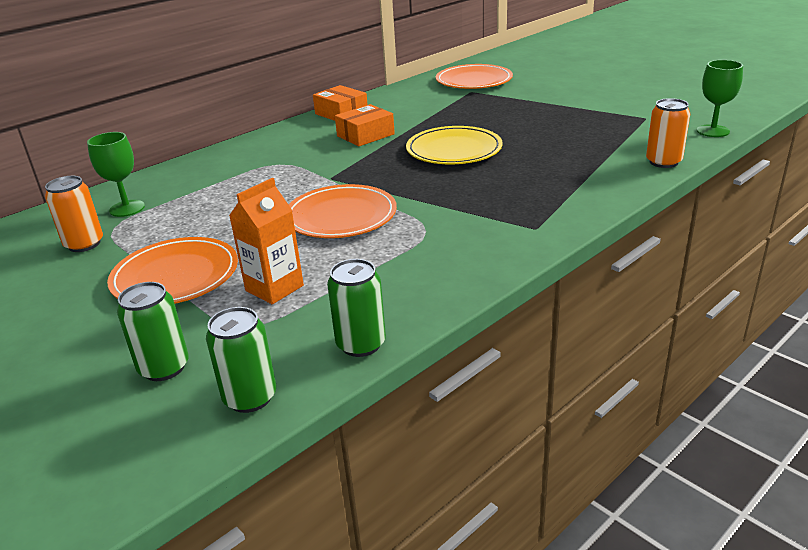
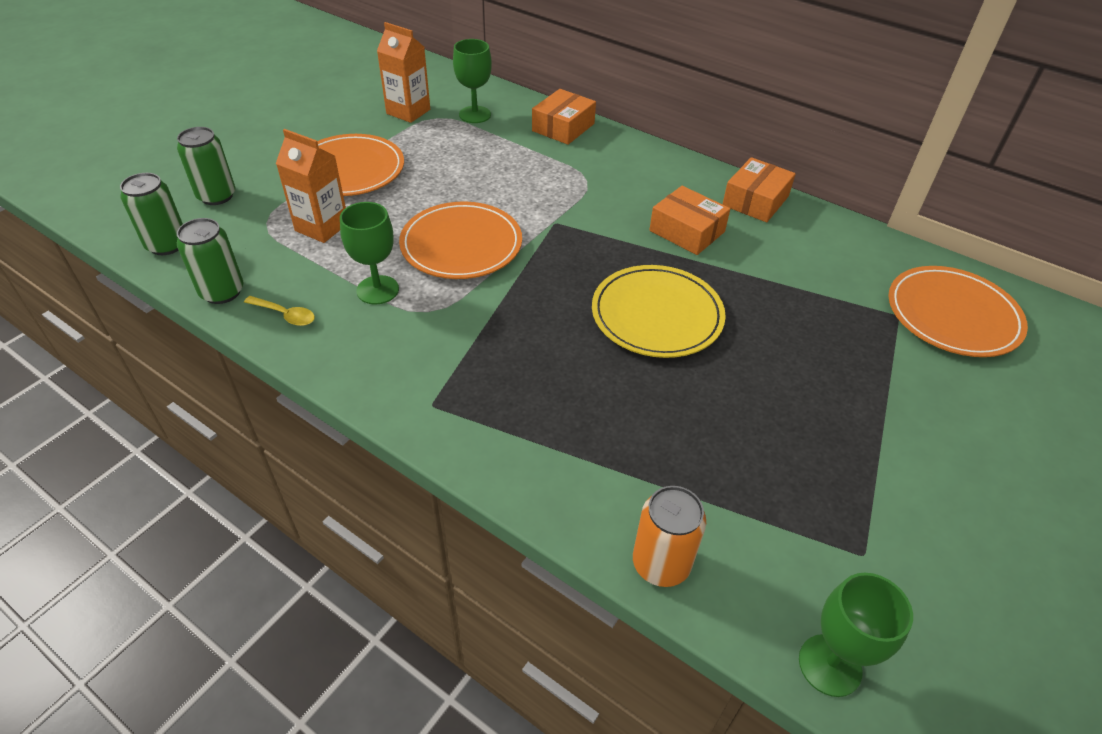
camera: 75 degrees right, 15 degrees up
orange can [45,176,103,252] -> orange carton [377,22,430,123]
none -> yellow spoon [244,296,315,326]
none -> green goblet [340,202,399,305]
none -> orange box [532,89,596,145]

